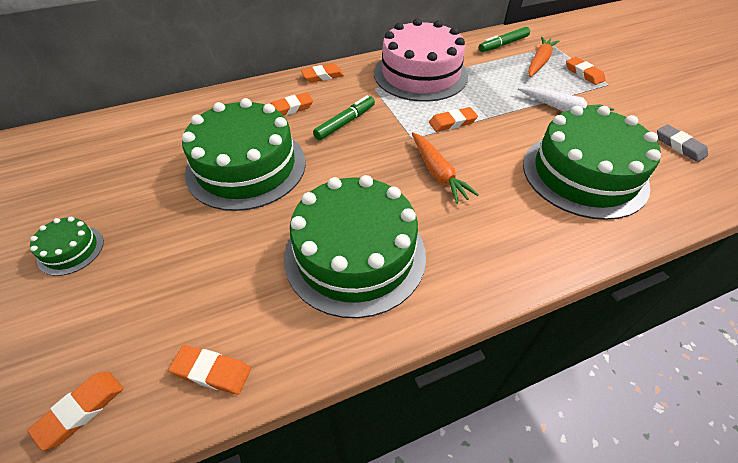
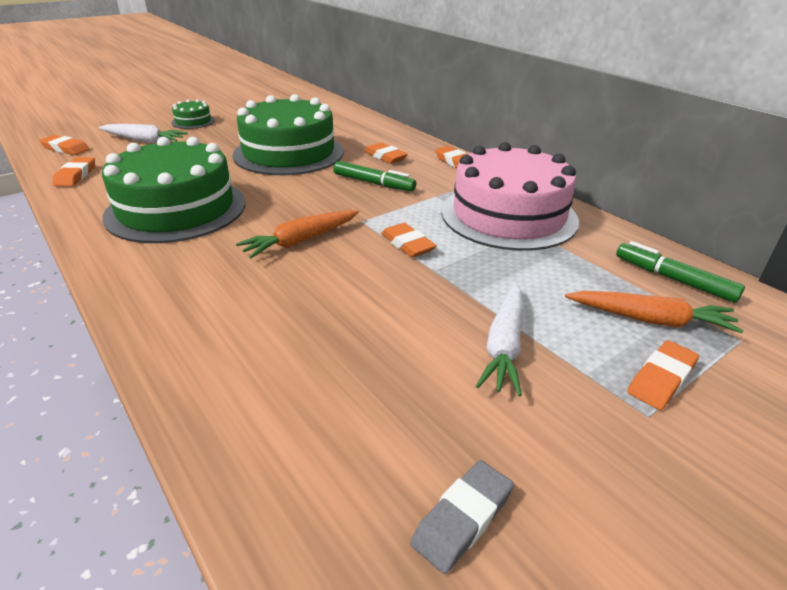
camera: 75 degrees right, 15 degrees down
green cake [523,106,661,220] -> none
none -> white carrot [98,124,188,143]

